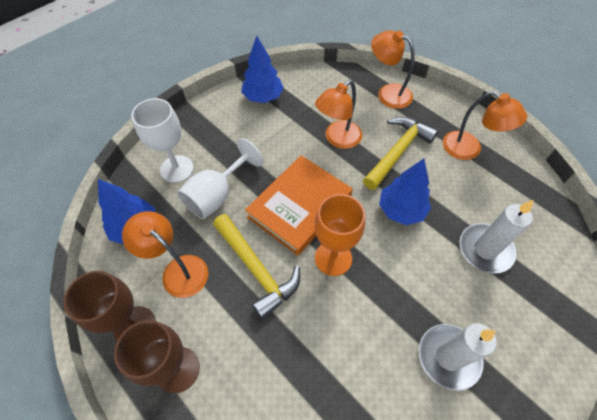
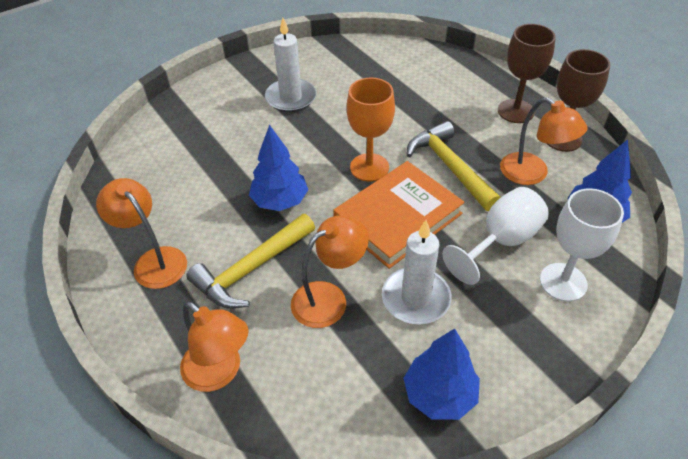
camera: 170 degrees left, 10 degrees down
white candle [460,200,534,274] -> white candle moved to [382,220,452,324]

